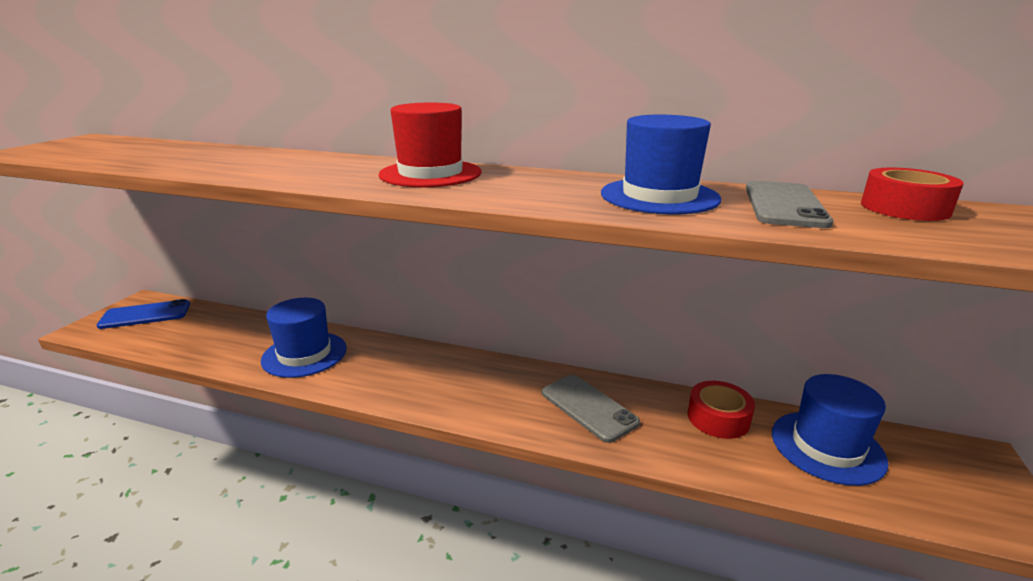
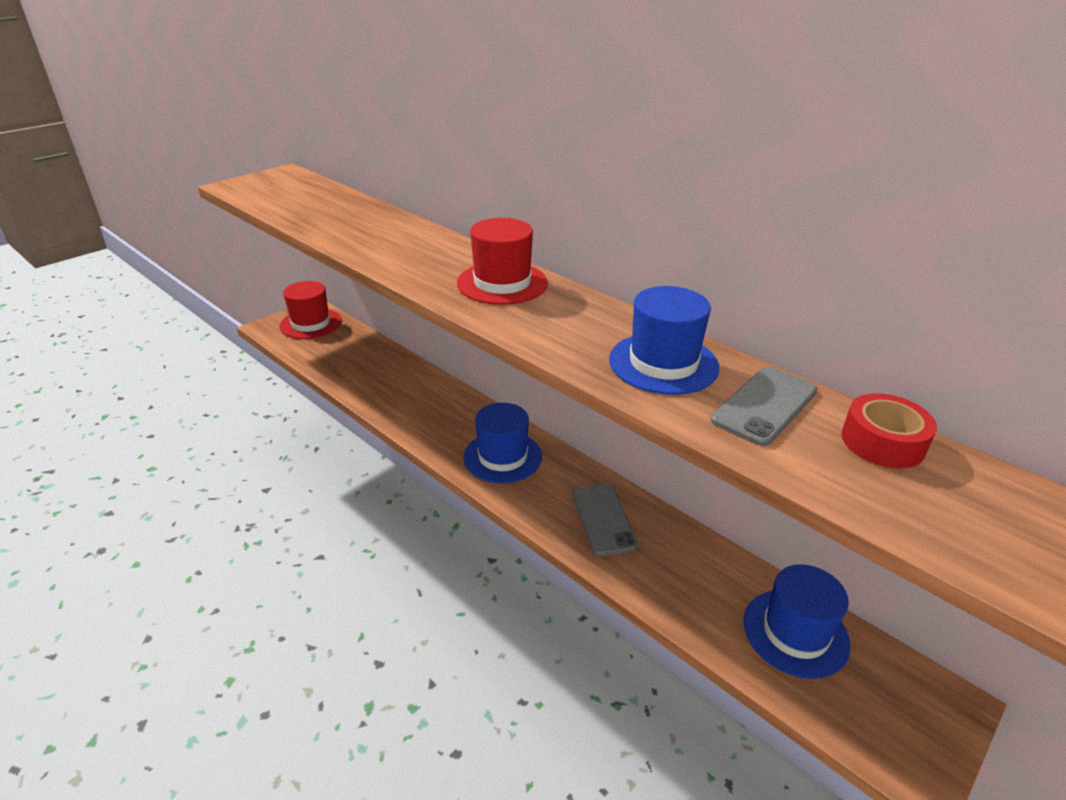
camera: 25 degrees right, 10 degrees up
blue phone [97,299,190,329] -> red hat [279,281,342,339]
blue hat [261,298,347,378] -> blue hat moved to [464,403,542,483]
red tape [687,381,755,439] -> none

